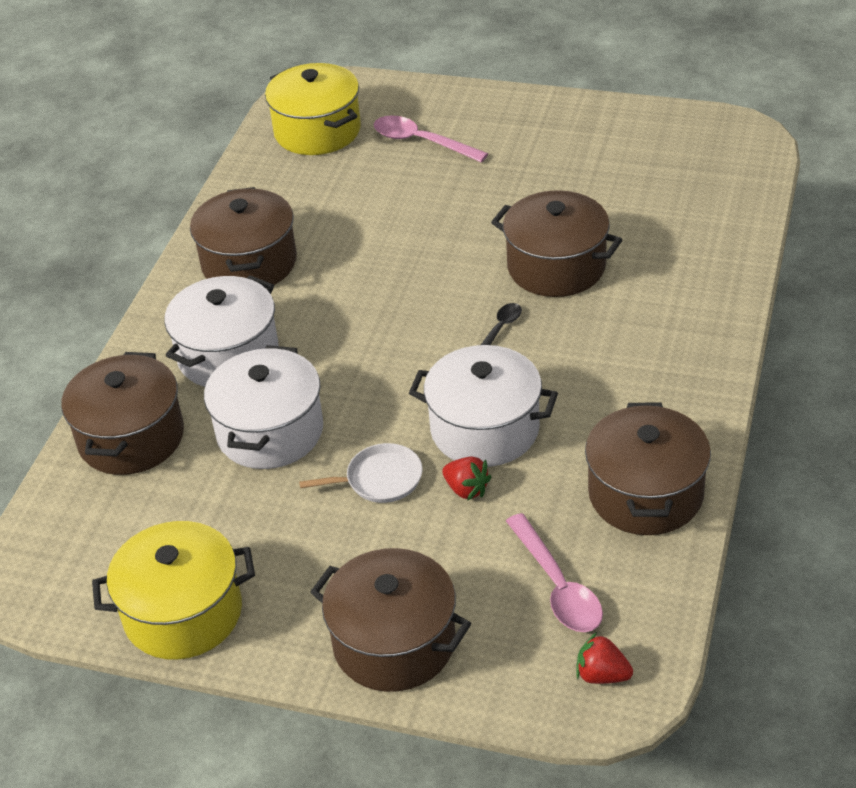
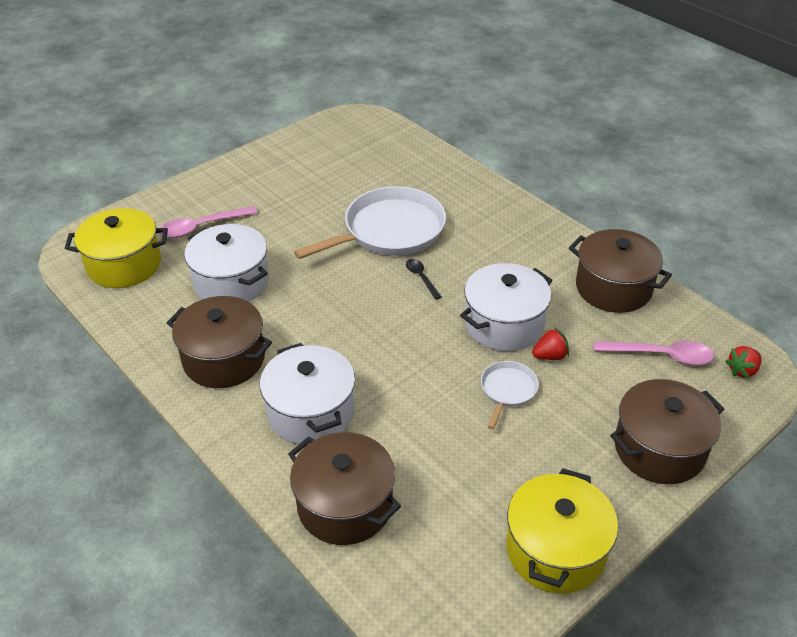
camera: 60 degrees left, 0 degrees up
white pot [204,345,323,469] -> white pot moved to [184,224,269,302]
brown pot [491,190,622,297] -> white pan [294,186,446,259]

